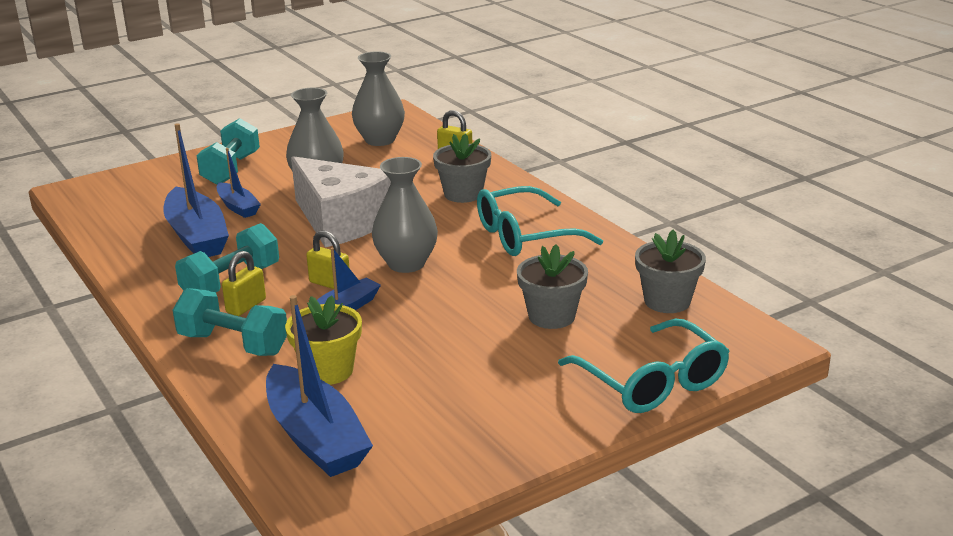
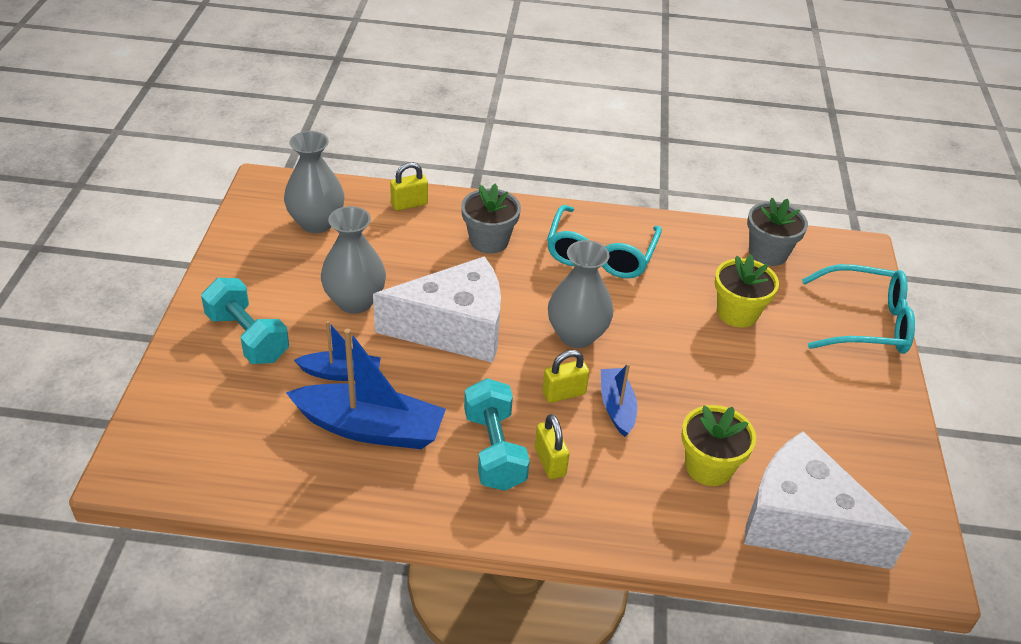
camera: 55 degrees left, 15 degrees up
turquoise dumbbell [173,288,287,356] -> none
blue boat [266,295,373,477] -> white cheese [744,431,912,569]
grey flower pot [517,244,588,329] -> yellow flower pot [715,254,779,327]

